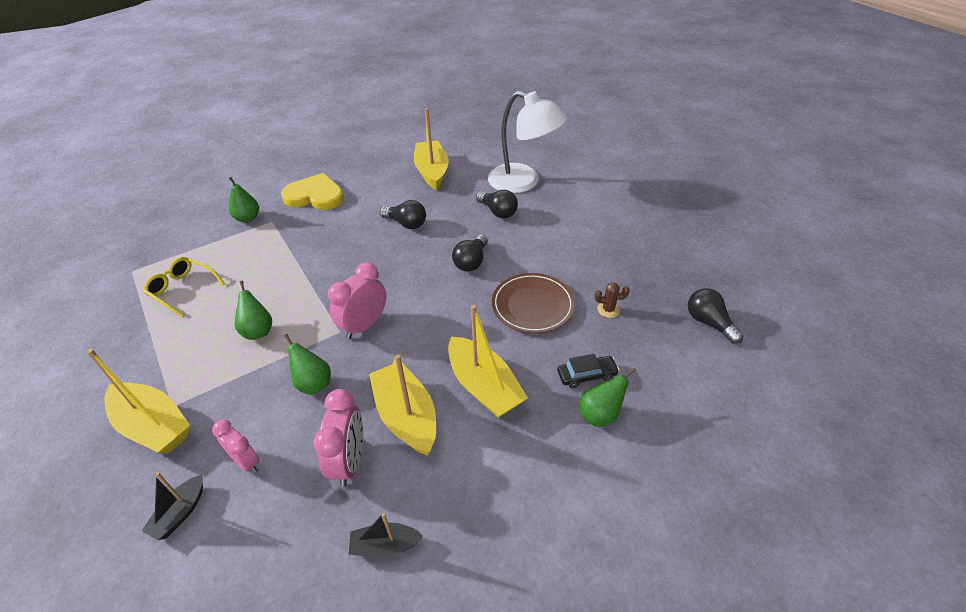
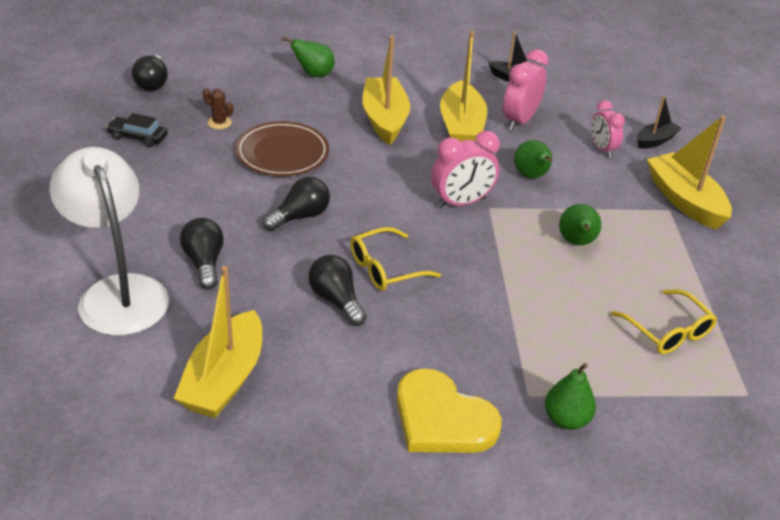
camera: 155 degrees left, 5 degrees down
black car [557,354,619,388] -> black car moved to [106,113,168,147]
none -> yellow glasses [350,227,441,291]

